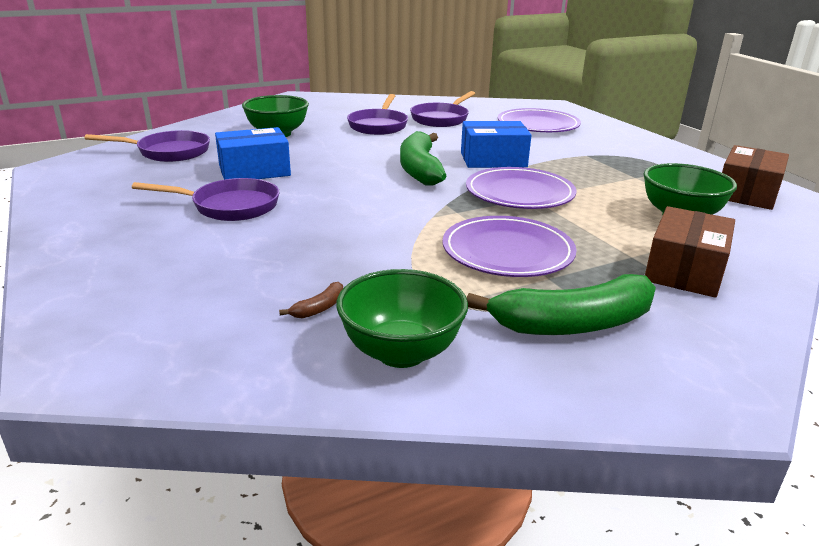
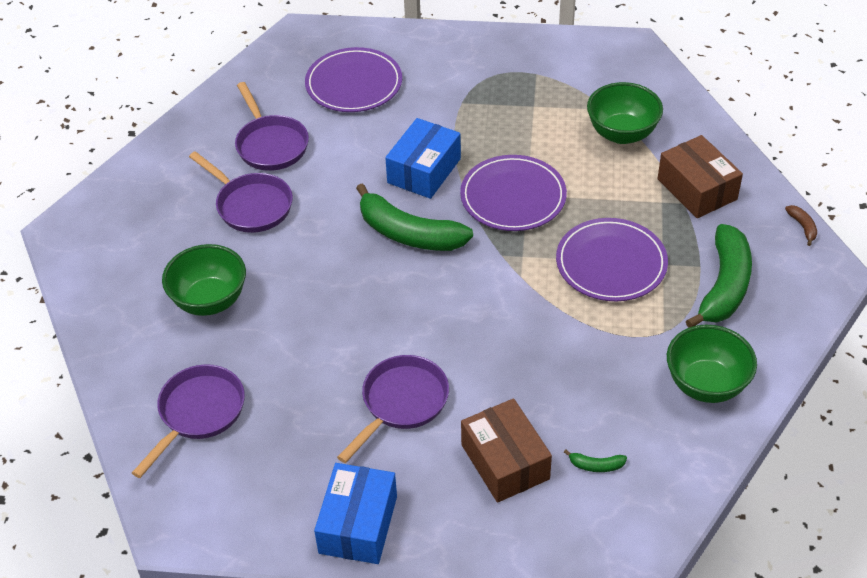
camera: 55 degrees left, 20 degrees up
blue box [215,127,291,180] -> blue box moved to [314,463,397,564]
brown banana [279,282,343,318] -> brown banana moved to [785,205,817,246]
brown box [722,145,789,210] -> brown box moved to [461,398,552,503]
none -> green banana [564,449,627,472]

